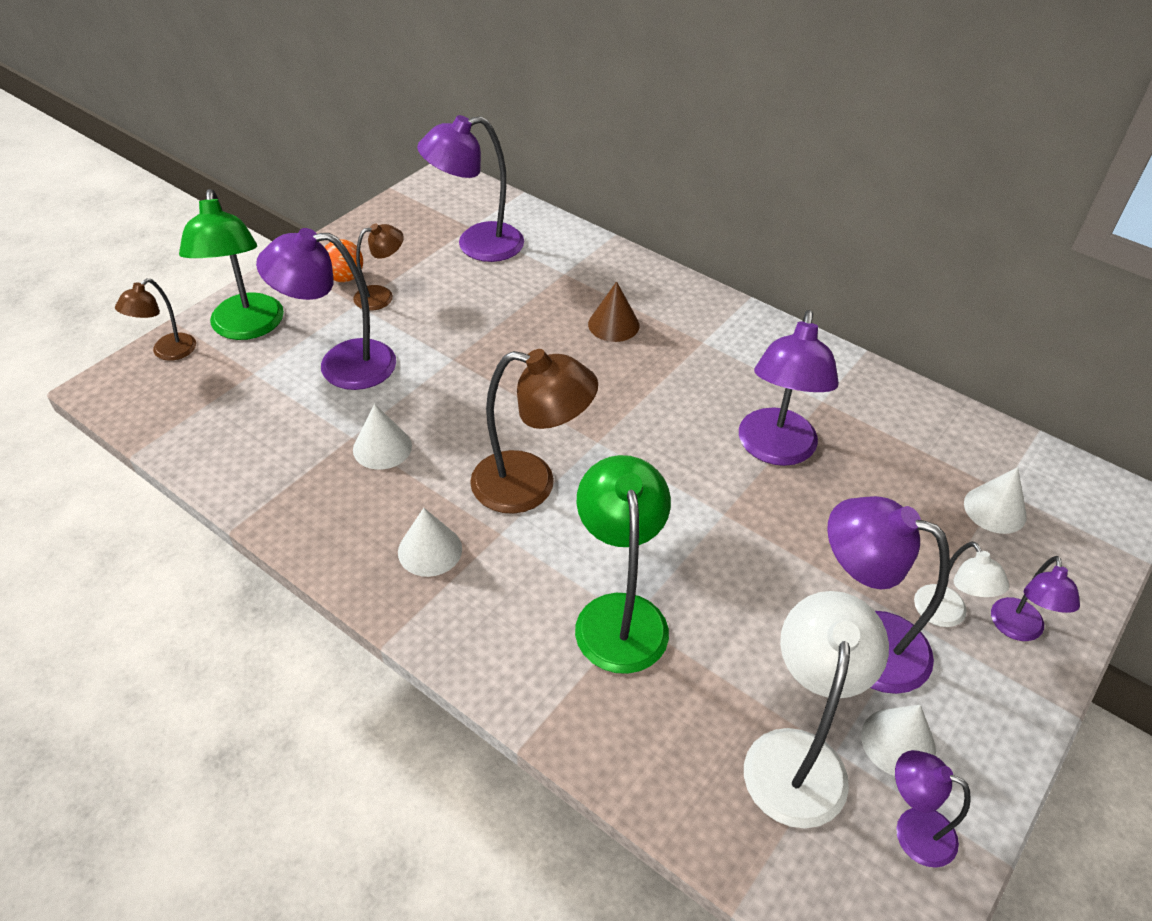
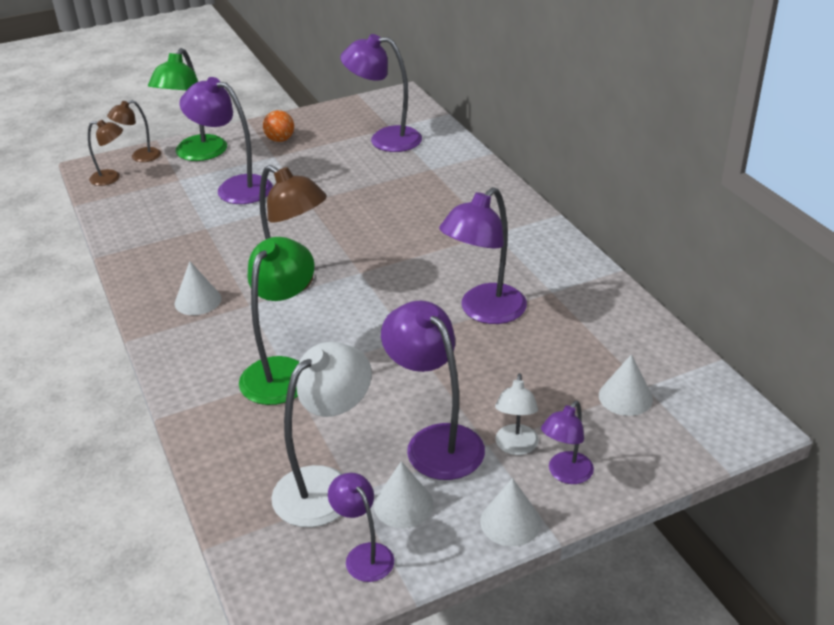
camera: 30 degrees right, 10 degrees down
brown lamp [353,223,404,310] -> brown lamp moved to [88,120,123,186]
white cone [353,404,412,470] -> white cone moved to [480,478,541,546]
brown cone [588,281,639,342] -> none

